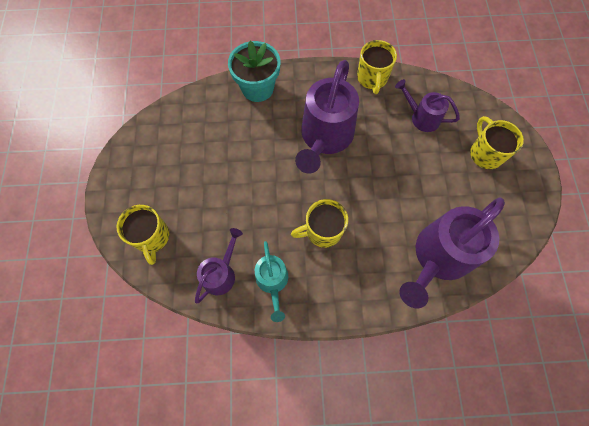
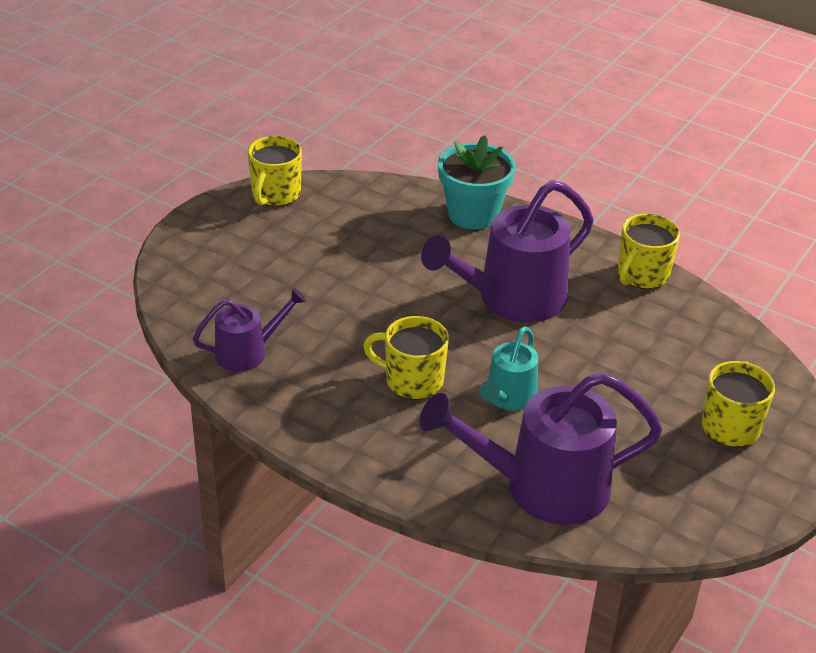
camera: 35 degrees right, 30 degrees down
yellow mug [117,205,169,265] -> yellow mug moved to [248,136,302,206]
turquoise watering can [255,241,288,322] -> turquoise watering can moved to [479,326,538,411]
purple watering can [395,79,460,132] -> none

